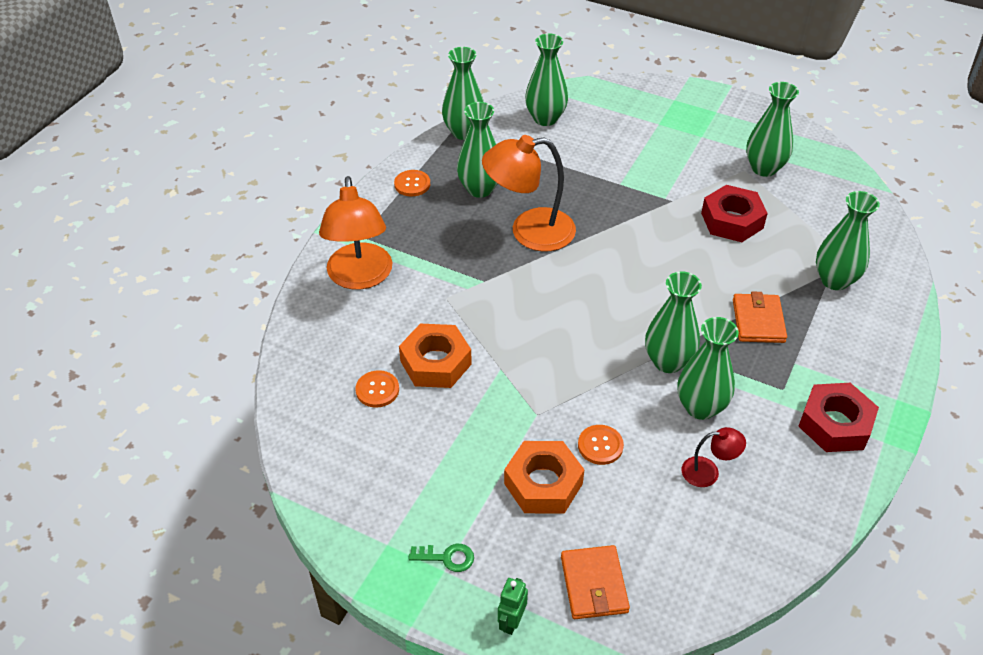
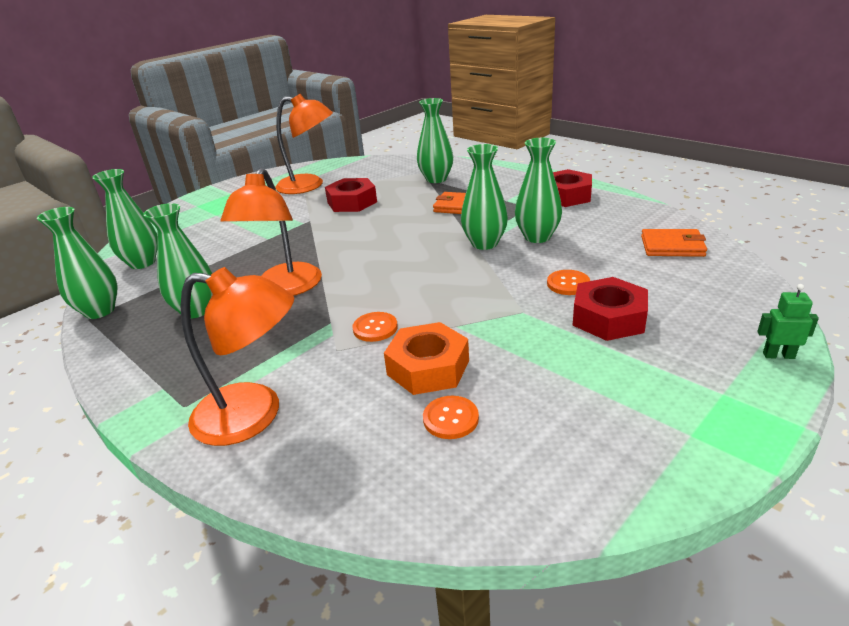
camera: 70 degrees left, 15 degrees down
orange button [394,170,430,196] -> orange button moved to [352,312,398,342]
green key [408,544,474,572] -> none
green robot [498,578,528,635] -> green robot turned 150 degrees clockwise [757,284,819,359]
orange nut [504,441,585,513] -> red nut [573,277,648,341]
orange wallet [561,545,630,619] -> orange wallet moved to [641,229,707,257]
red lamp [682,427,746,487] -> none
green vase [746,82,799,177] -> orange lamp [275,94,333,194]

